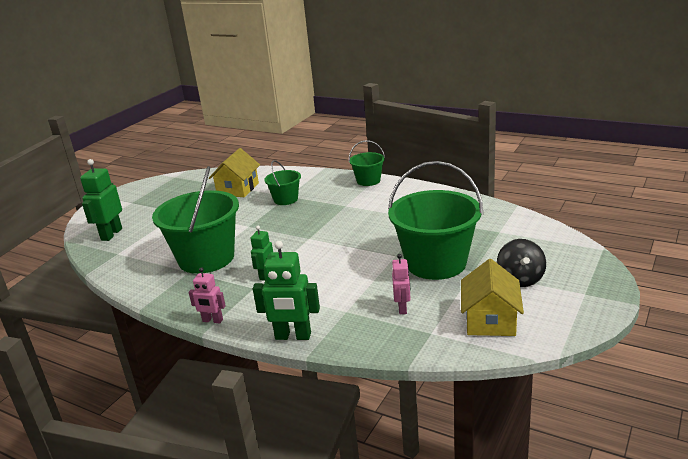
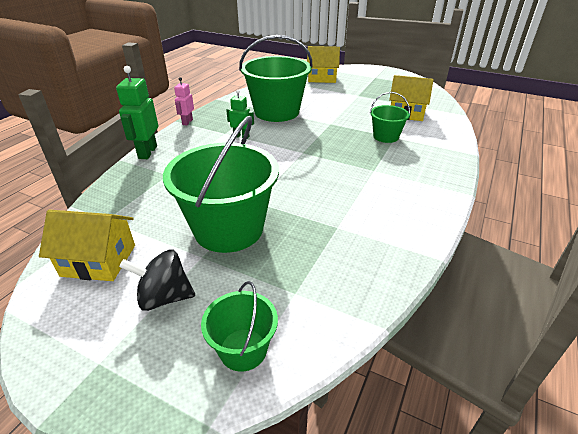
camera: 85 degrees right, 10 degrees up
green robot [80,159,122,241] -> yellow house [307,46,340,83]
green bucket [349,140,385,186] -> green bucket moved to [201,281,278,372]
pink robot [392,254,411,314] -> none

